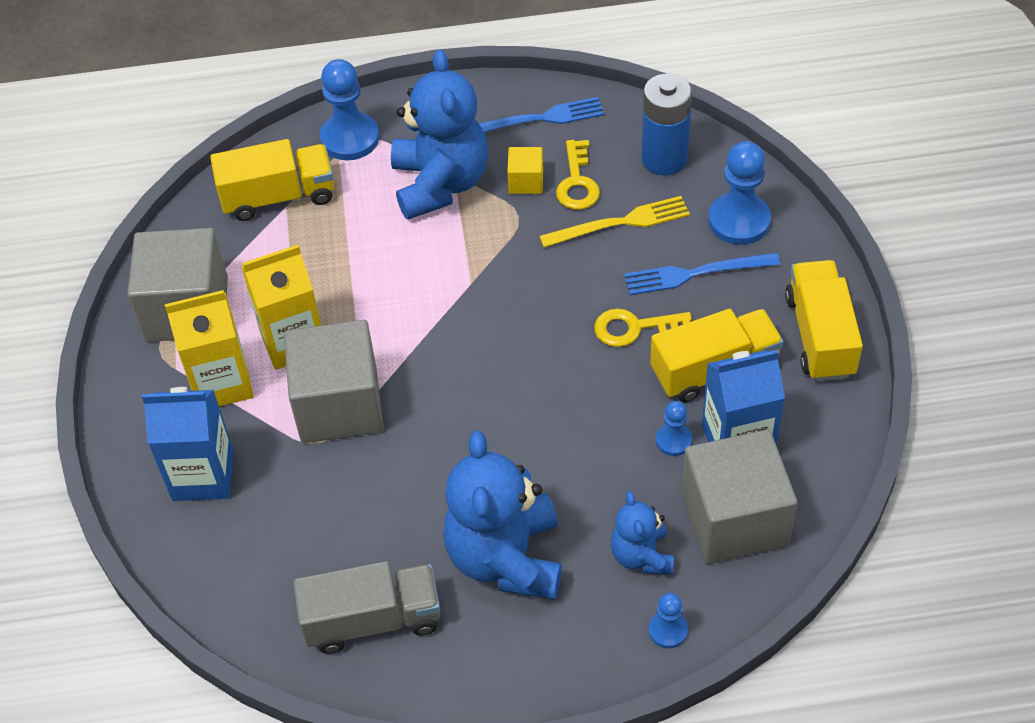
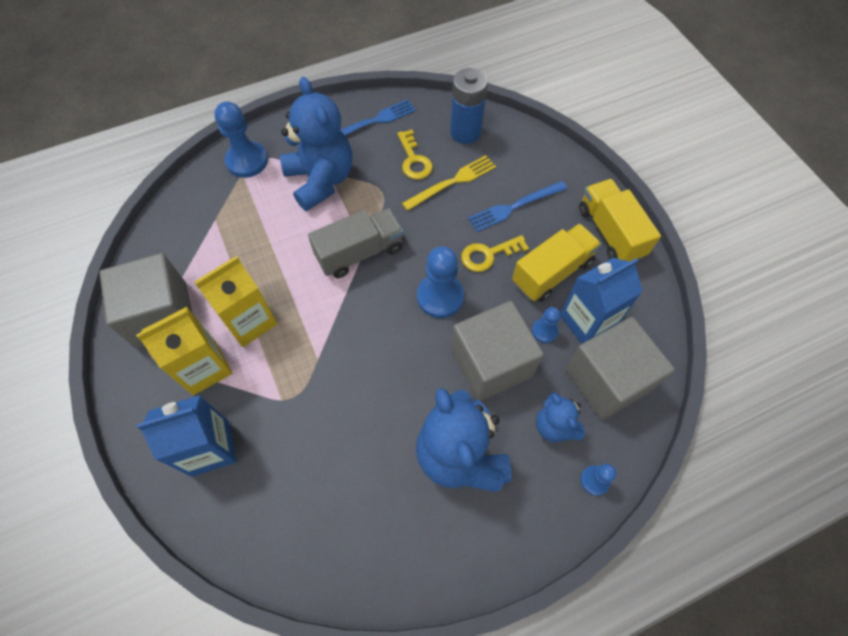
camera: 20 degrees left, 10 degrees up
yellow truck [210,139,334,221] -> none
grey cube [284,320,383,443] -> grey cube moved to [451,301,544,401]
grey truck [293,561,440,654] -> grey truck moved to [308,208,404,278]
yellow cube [507,147,543,194] -> none
blue pawn [708,141,771,245] -> blue pawn moved to [417,246,464,318]

